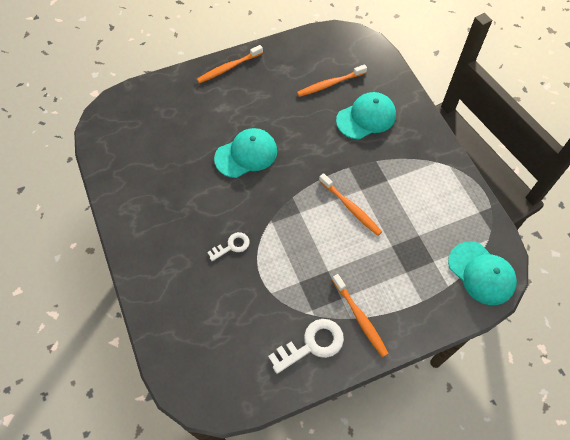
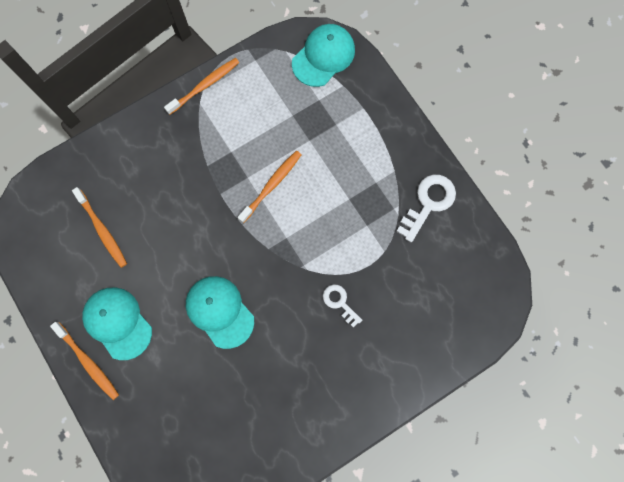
camera: 100 degrees left, 15 degrees up
white key [268,319,344,374] -> white key turned 75 degrees clockwise [396,175,456,242]
orange toothbrush [332,274,389,357] -> orange toothbrush moved to [164,58,239,115]
turquoise cap [336,92,396,140] -> turquoise cap moved to [82,288,152,360]

